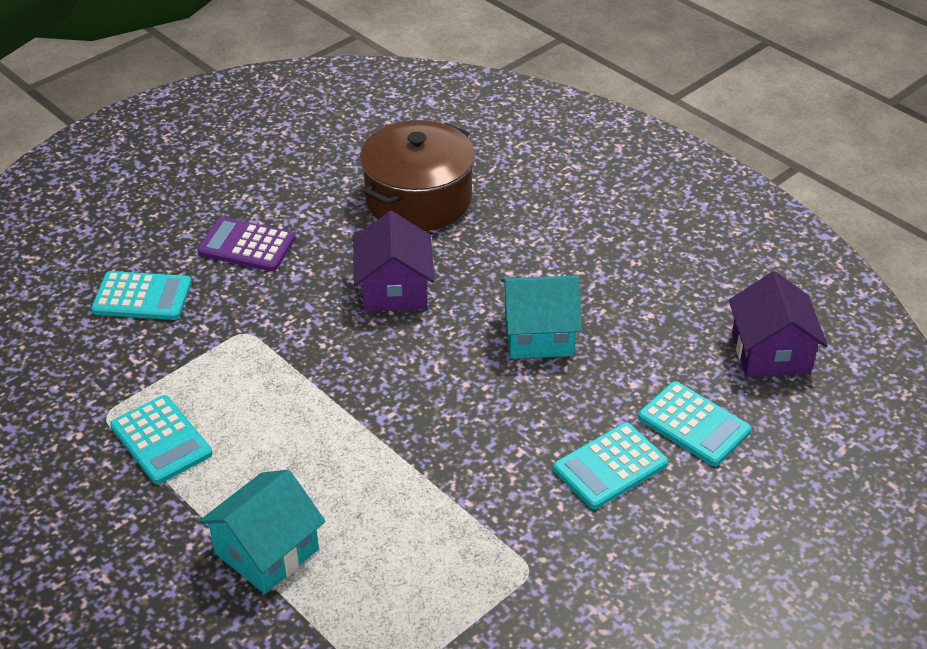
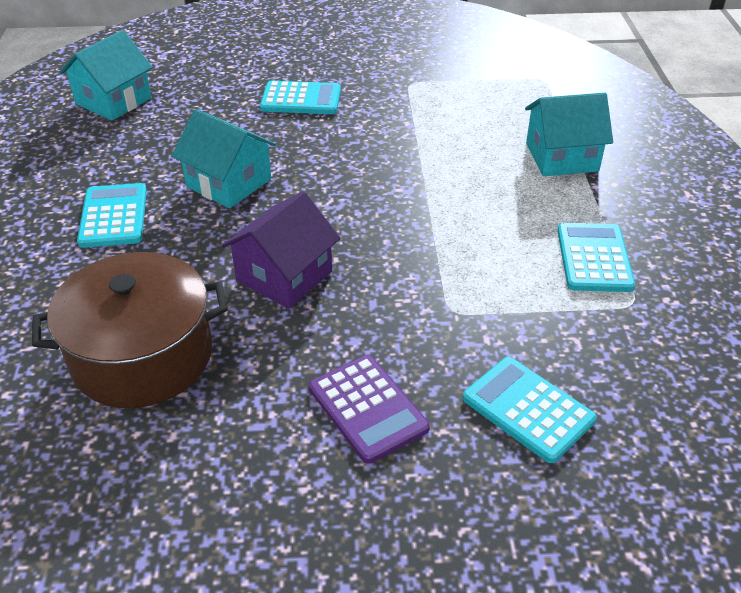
camera: 140 degrees left, 0 degrees up
turquoise calculator [638,381,752,466] -> turquoise calculator moved to [77,183,147,248]
purple house [729,271,828,377] -> turquoise house [60,30,153,120]

